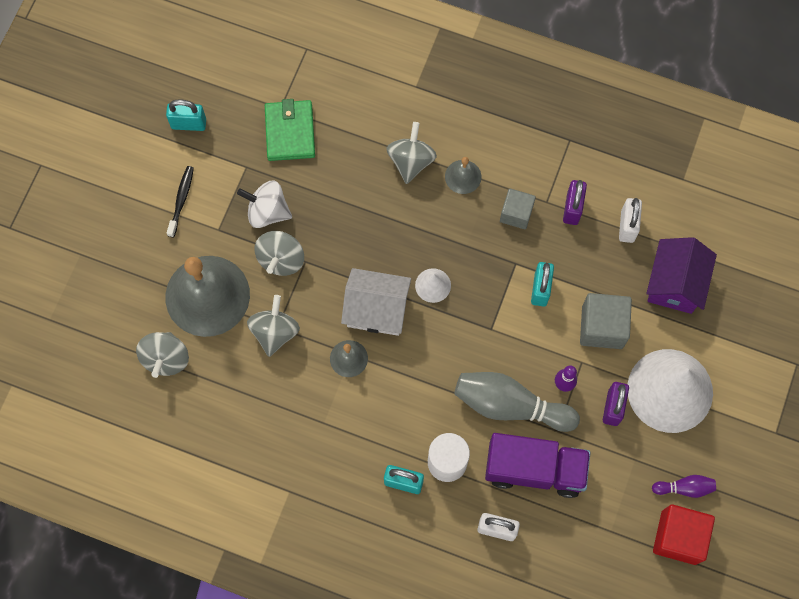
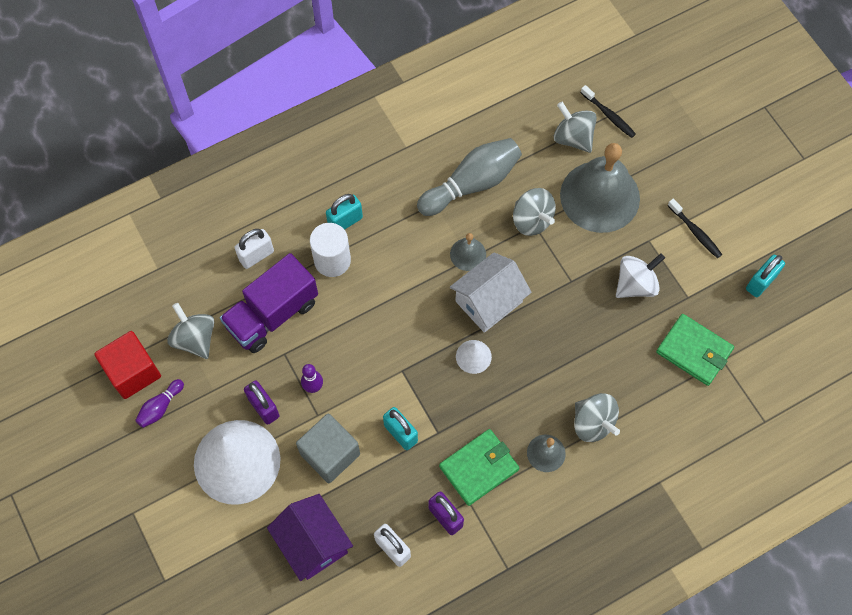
camera: 130 degrees right, 5 degrees down
grey spinning top [255,231,304,276] -> grey spinning top moved to [167,303,214,359]
grey bowling pin [454,372,580,432] -> grey bowling pin moved to [417,138,522,216]
grey cube [500,189,536,229] -> green wallet [439,429,519,506]
none -> black toothbrush [581,85,636,138]

